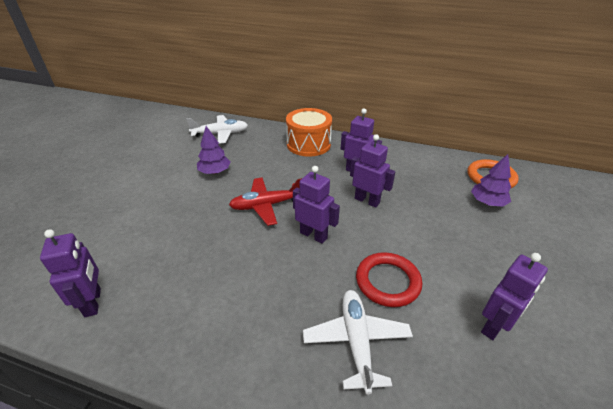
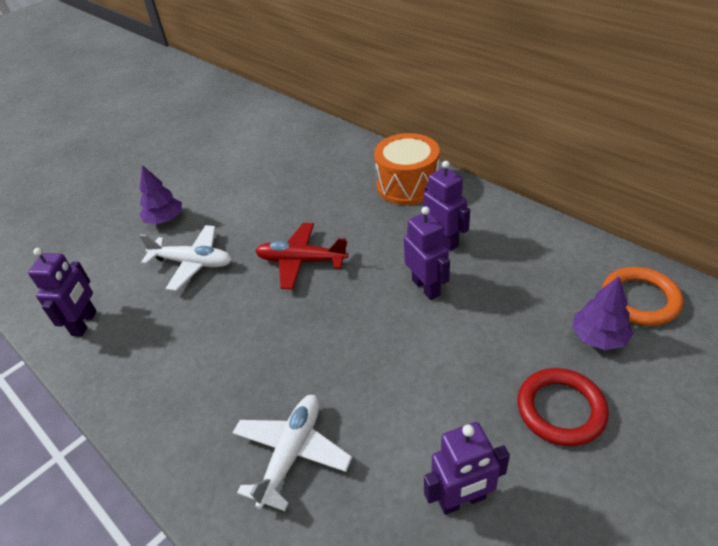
camera: 30 degrees right, 5 degrees up
white plane [186,115,248,144] -> white plane moved to [139,225,232,291]
purple tree [197,126,230,174] -> purple tree moved to [139,165,182,225]
purple robot [293,166,340,244] -> none
red ring [356,252,422,307] -> red ring moved to [517,368,609,446]

